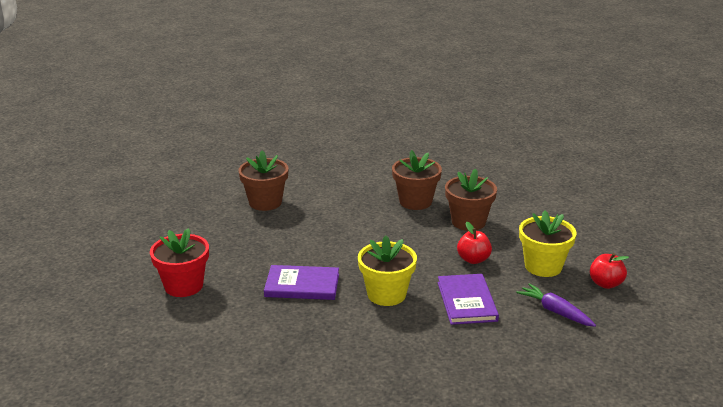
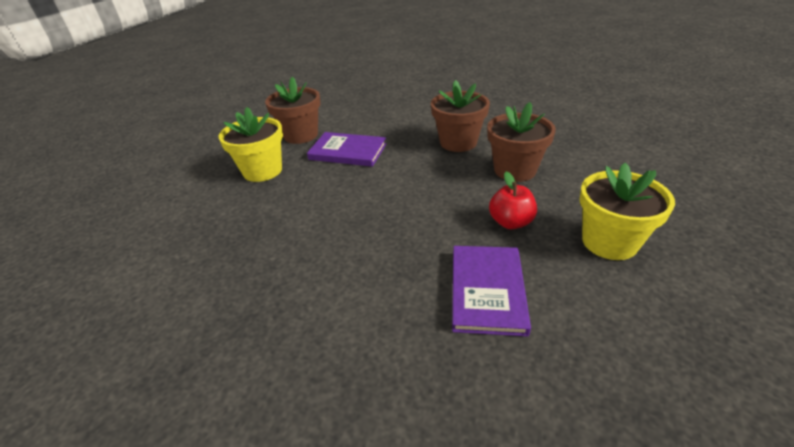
camera: 15 degrees right, 10 degrees up
red flower pot [150,228,209,297] -> none
purple book [264,265,339,300] -> purple book moved to [307,132,386,167]
yellow flower pot [358,235,417,306] -> yellow flower pot moved to [219,107,283,182]
purple carrot [516,283,596,327] -> none
red apple [590,253,629,289] -> none

